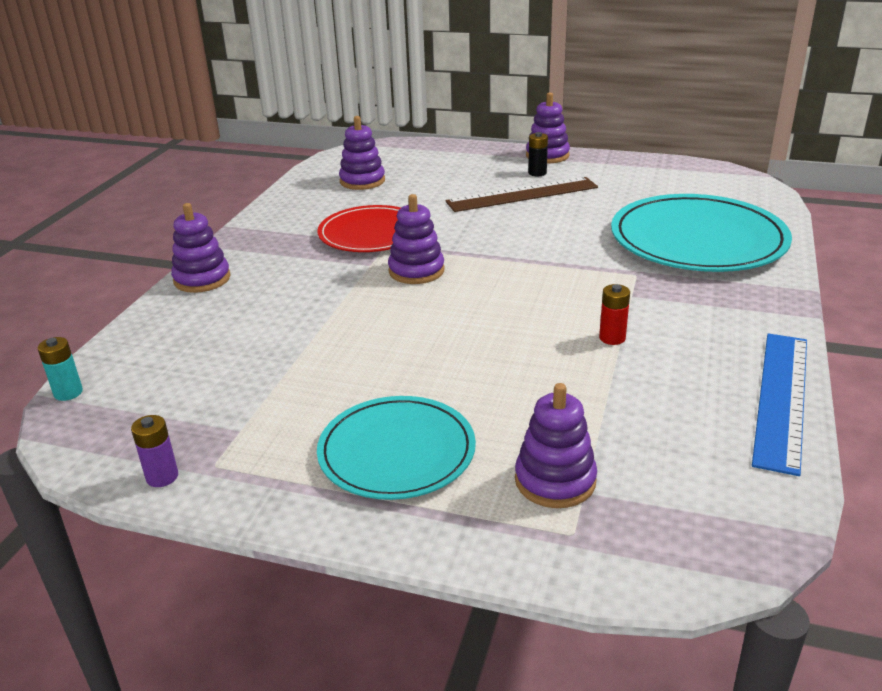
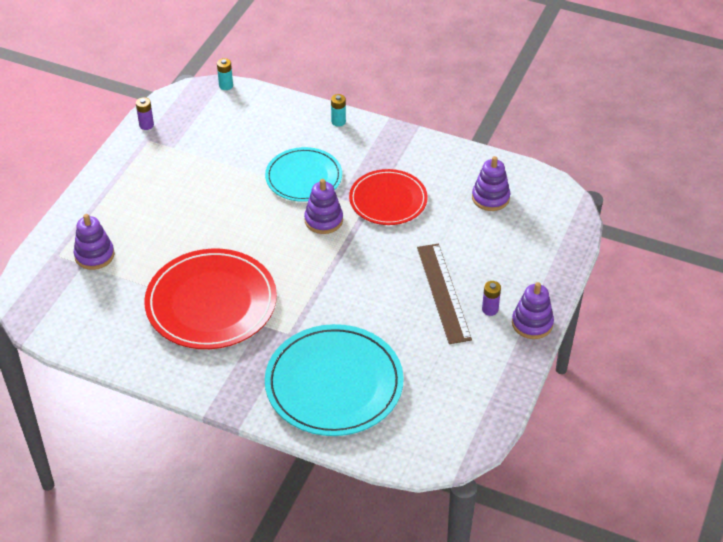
camera: 95 degrees right, 15 degrees up
purple stacking toy [171,203,231,293] -> turquoise battery [331,94,346,127]
turquoise plate [317,396,476,500] -> turquoise plate moved to [265,147,342,202]
black battery [528,132,548,176] -> purple battery [482,281,501,316]
red battery [599,284,630,345] -> red plate [144,249,277,349]
blue ruler [752,333,807,476] -> none

